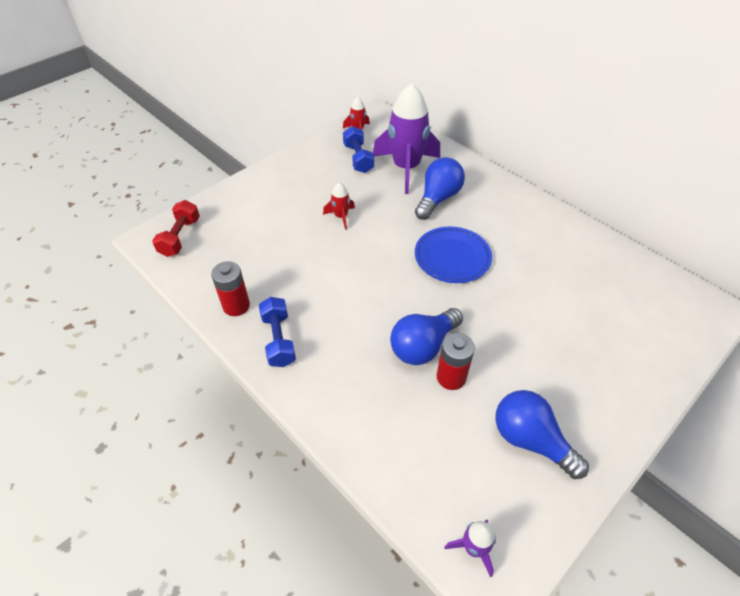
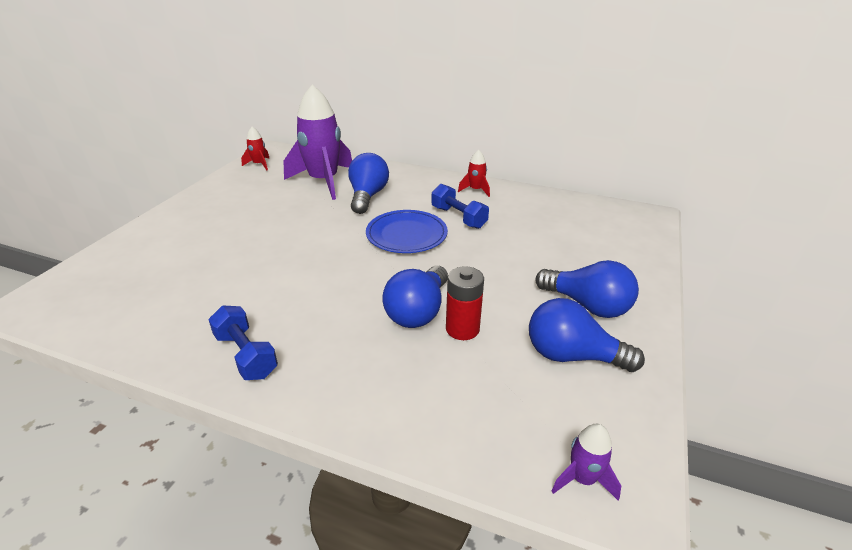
camera: 25 degrees left, 15 degrees down
red dumbbell [152,200,200,257] -> none
red battery [211,261,250,316] -> none
red rocket [323,183,355,230] -> red rocket moved to [458,150,490,197]
blue dumbbell [343,126,374,173] -> blue dumbbell moved to [432,184,489,229]
none -> blue light bulb [535,260,639,318]

